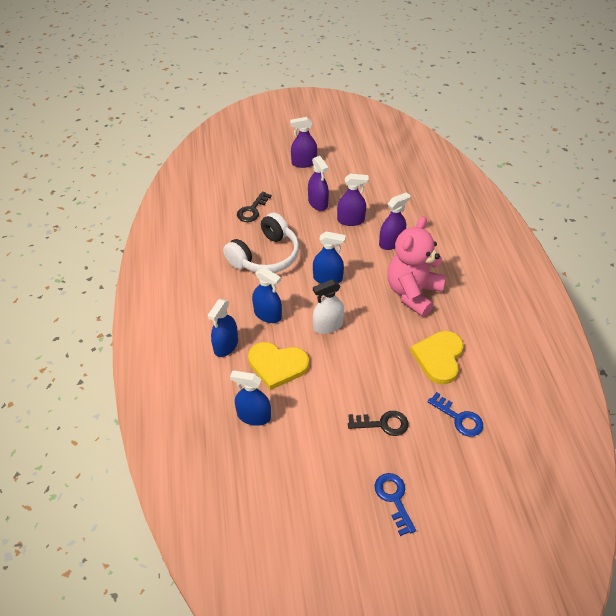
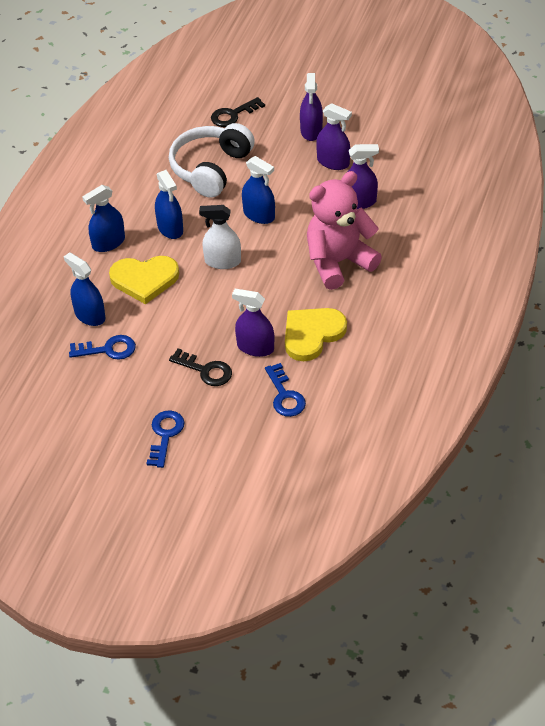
camera: 30 degrees right, 0 degrees up
white headphones [223,213,299,273] -> white headphones turned 135 degrees clockwise [169,123,255,198]
yellow heart [248,342,309,390] -> yellow heart turned 45 degrees counterclockwise [109,256,179,304]
purple spray bottle [290,117,317,168] -> purple spray bottle moved to [232,289,274,357]
none -> blue key [69,335,136,360]

